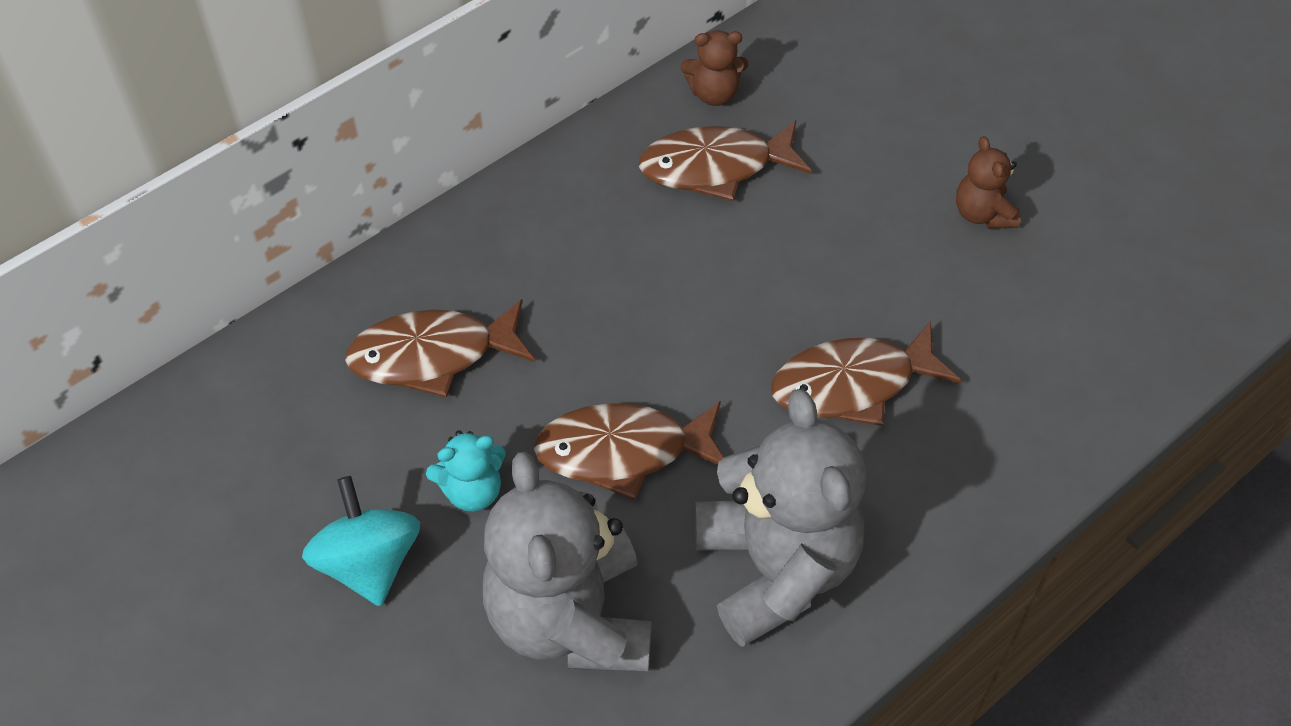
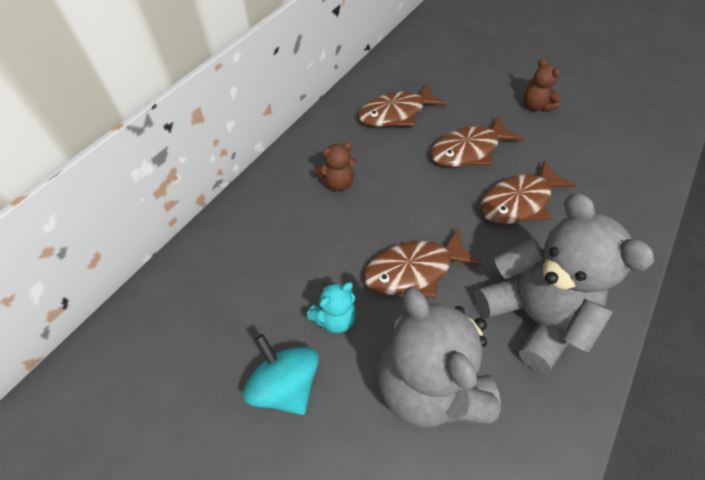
camera: 15 degrees left, 0 degrees up
brown fish [345,299,535,398] -> brown fish moved to [431,116,524,167]
brown teddy bear [681,30,748,106] -> brown teddy bear moved to [315,142,356,191]

